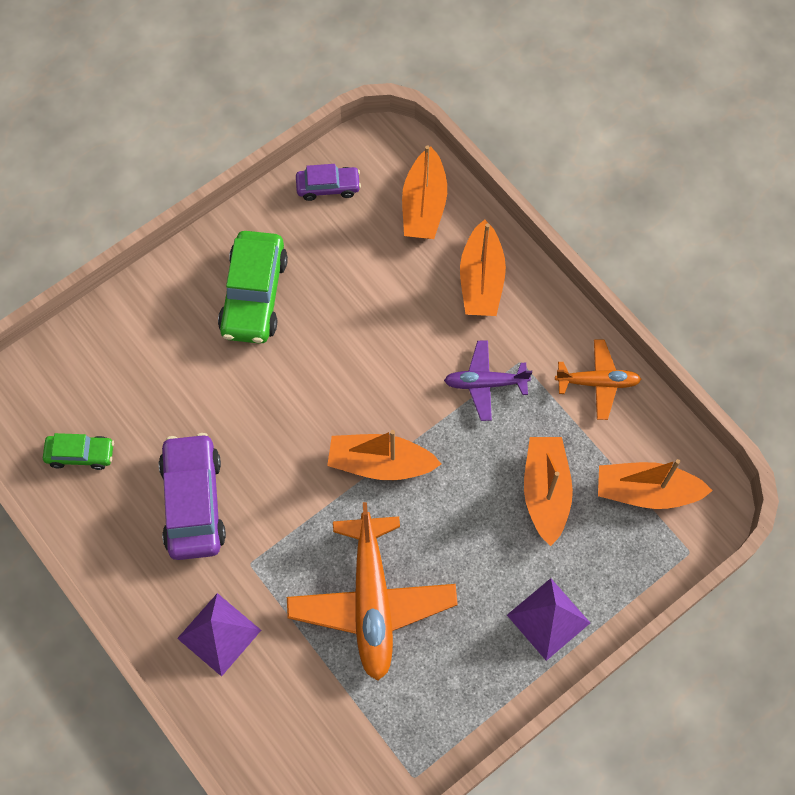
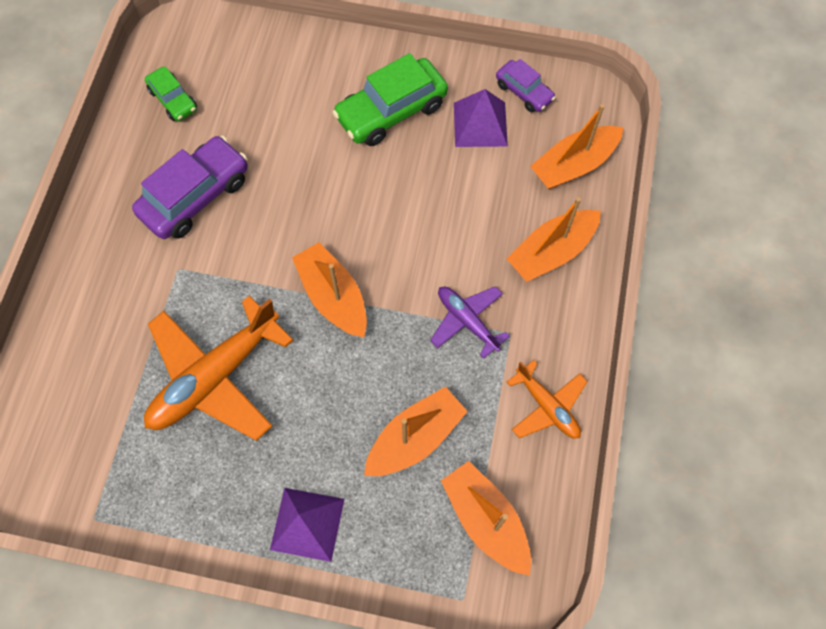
camera: 50 degrees right, 0 degrees up
purple pyramid [177,593,261,677] -> purple pyramid moved to [454,89,508,147]

